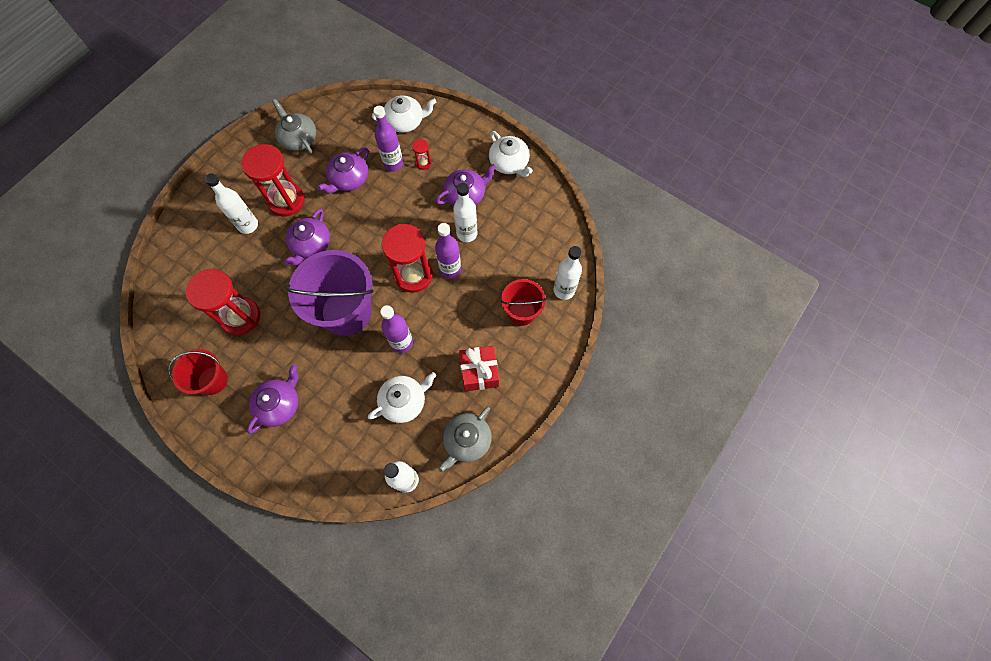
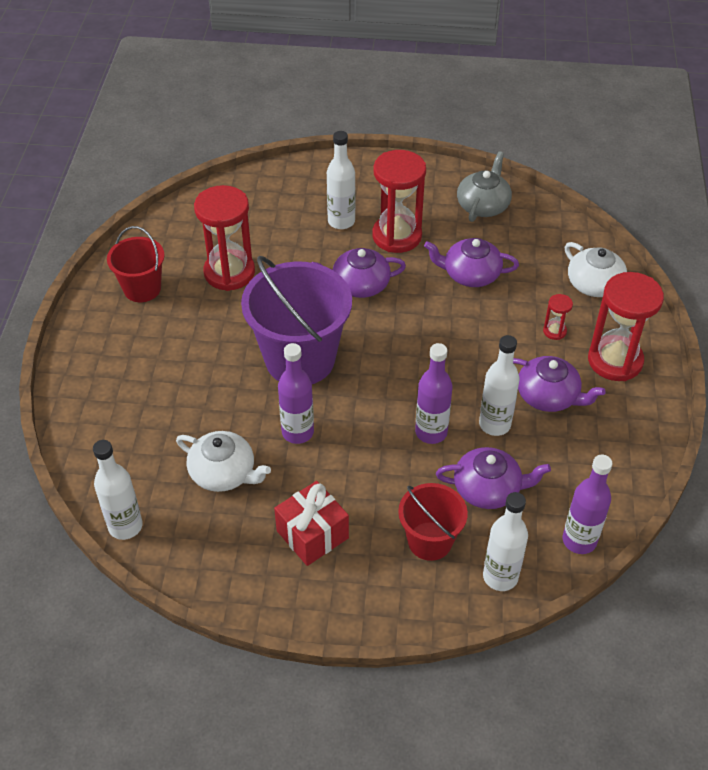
camera: 60 degrees right, 20 degrees down
purple teapot [247,365,299,434] -> purple teapot moved to [436,447,551,509]
purple bottle [373,106,403,171] -> purple bottle moved to [563,455,613,554]
red hourglass [382,224,433,293] -> red hourglass moved to [588,272,664,381]
grey teapot [438,407,492,472] -> none
white teapot [489,131,533,177] -> none

